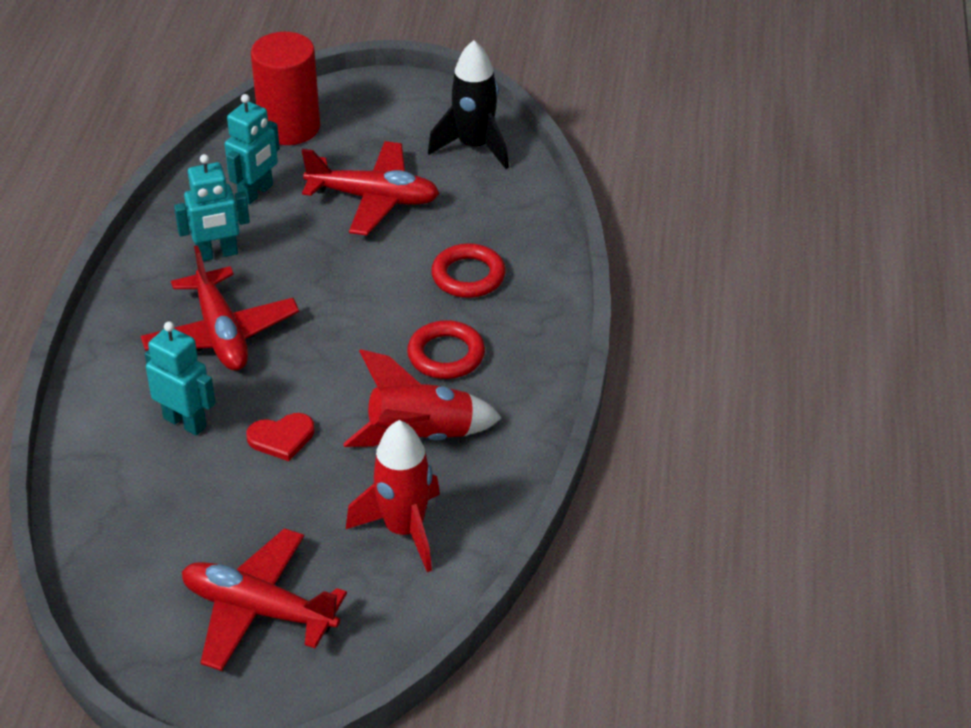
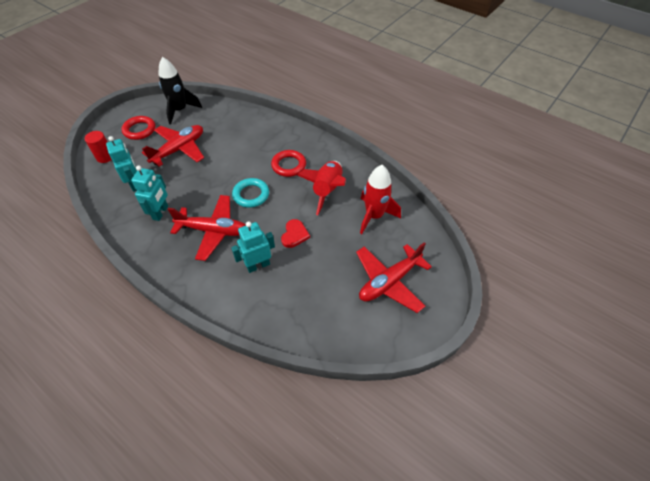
camera: 60 degrees left, 10 degrees up
red cylinder [251,32,320,145] -> red cylinder [85,131,112,163], size x0.56
red ring [431,243,506,298] -> red ring moved to [122,116,155,140]
none -> turquoise ring [232,178,269,208]

